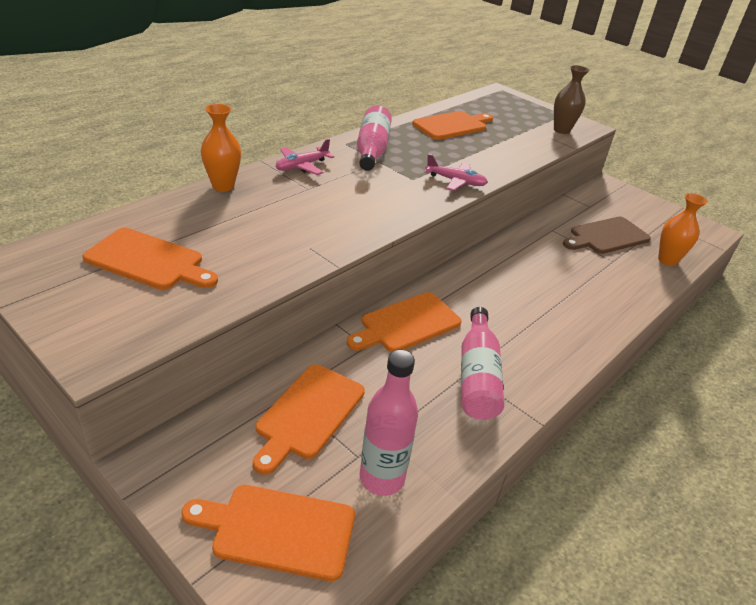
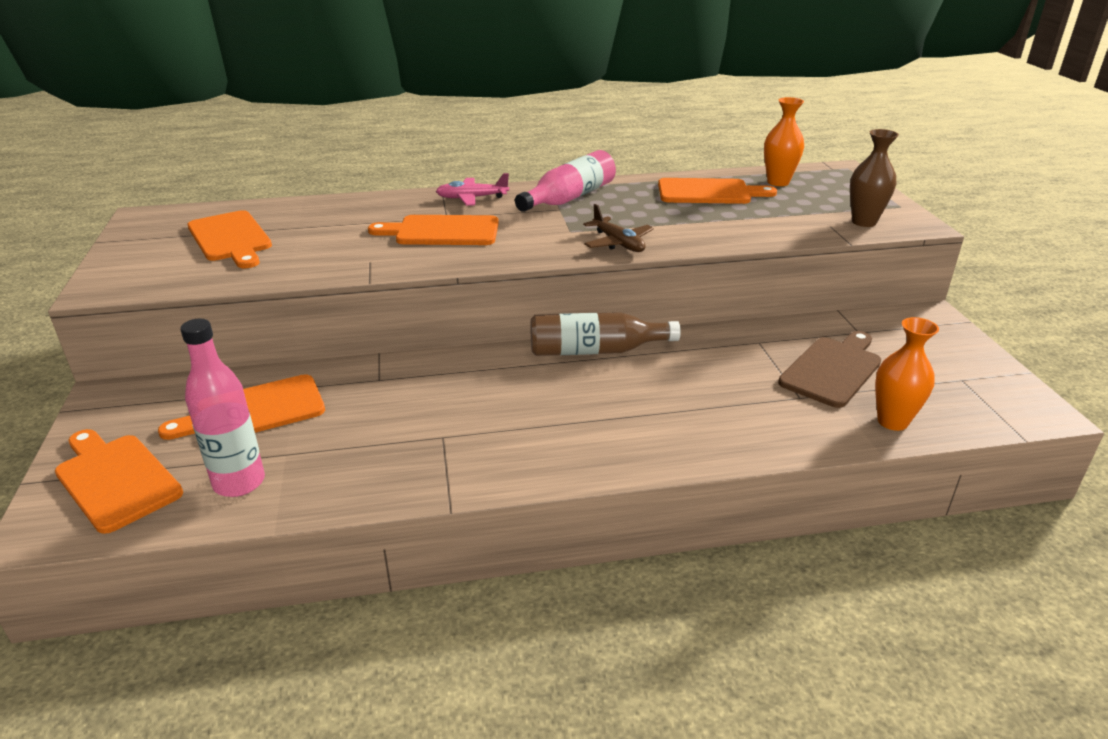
camera: 40 degrees right, 5 degrees down
orange vase [201,104,241,192] -> orange vase moved to [764,97,804,186]
orange cutting board [347,292,462,352] -> orange cutting board moved to [368,215,499,245]
pink plane [425,154,488,191] -> brown plane [583,204,654,252]
pink bottle [461,307,504,420] -> none
brown cutting board [563,217,651,254] -> brown cutting board turned 120 degrees clockwise [778,331,881,408]
none -> brown bottle [531,312,681,356]

